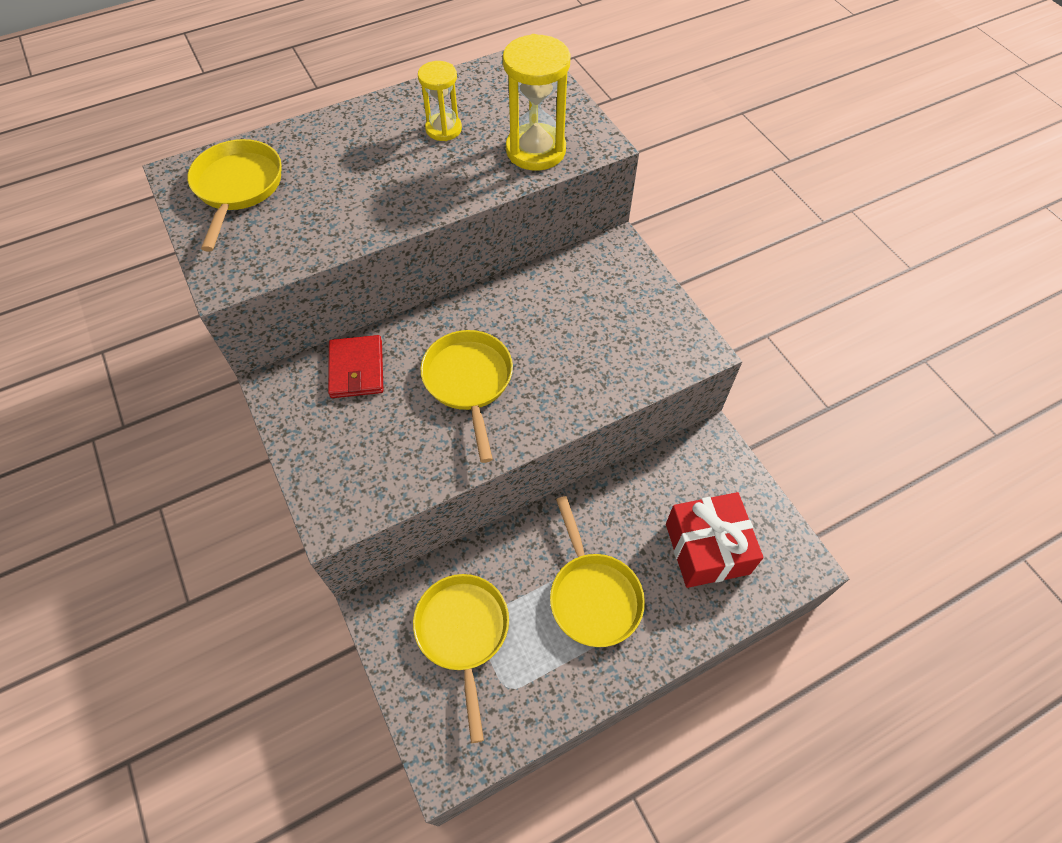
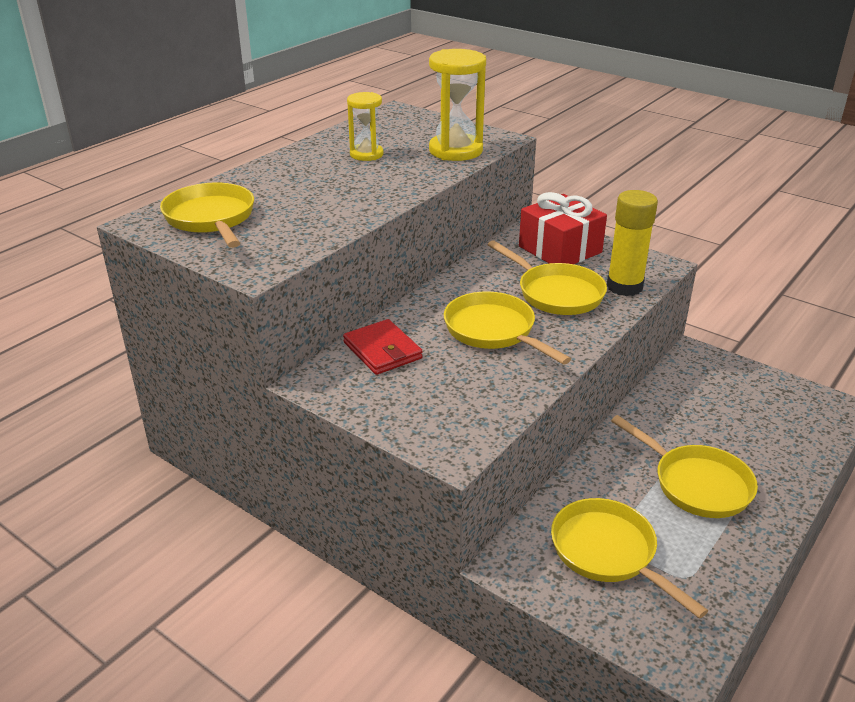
camera: 25 degrees left, 25 degrees down
red gift [666,492,764,588] -> red gift moved to [519,192,607,264]
none -> yellow pan [488,240,607,315]
none -> yellow glue stick [607,190,658,296]

